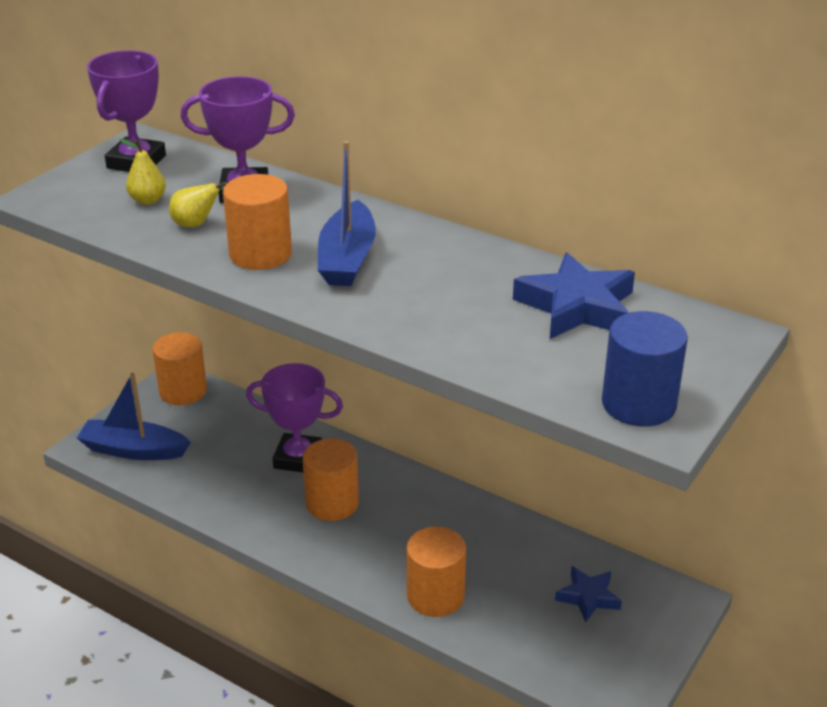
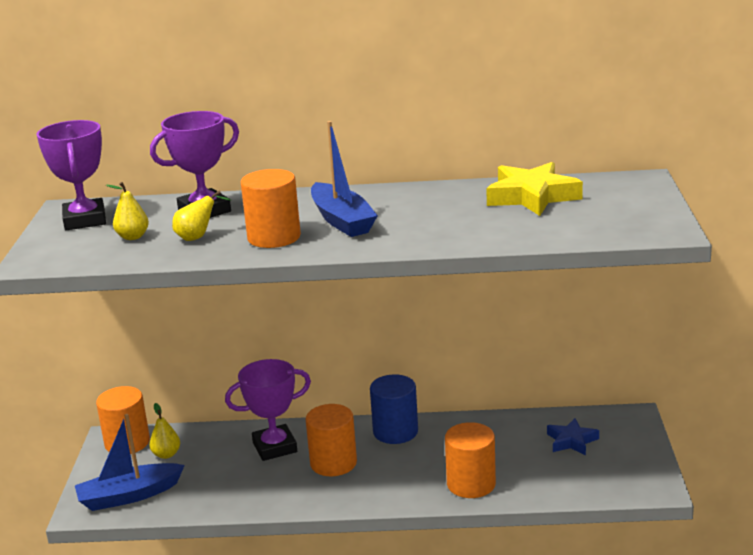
camera: 30 degrees left, 10 degrees down
blue star [513,252,635,339] -> yellow star [486,162,583,216]
blue cylinder [602,311,688,426] -> blue cylinder moved to [370,375,418,444]
none -> yellow pear [149,403,180,459]

